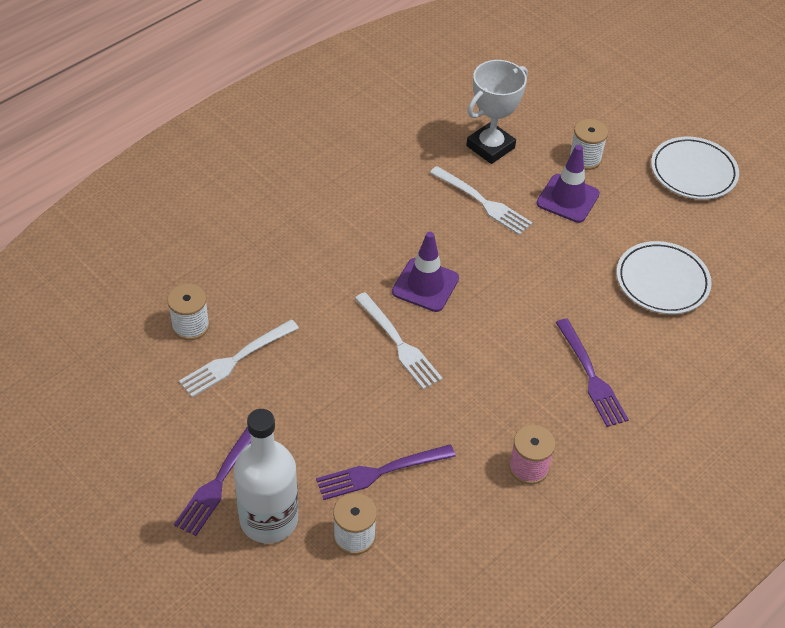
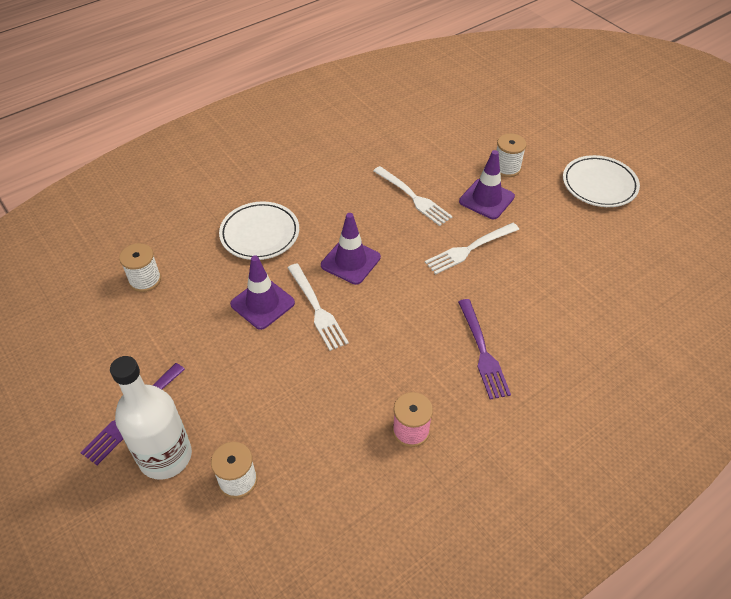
camera: 10 degrees right, 0 degrees up
white fork [179,319,299,397] -> white fork moved to [425,223,519,275]
purple fork [316,444,456,500] -> none
white trophy [466,60,528,164] -> none
white plate [617,241,712,314] -> white plate moved to [219,201,299,260]
none -> purple traffic cone [230,256,295,330]

